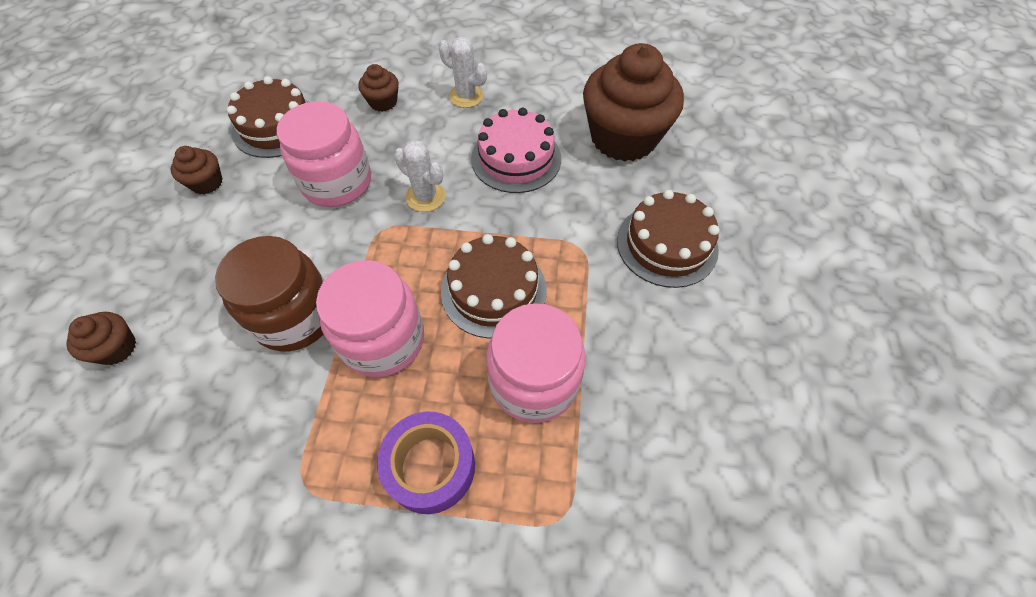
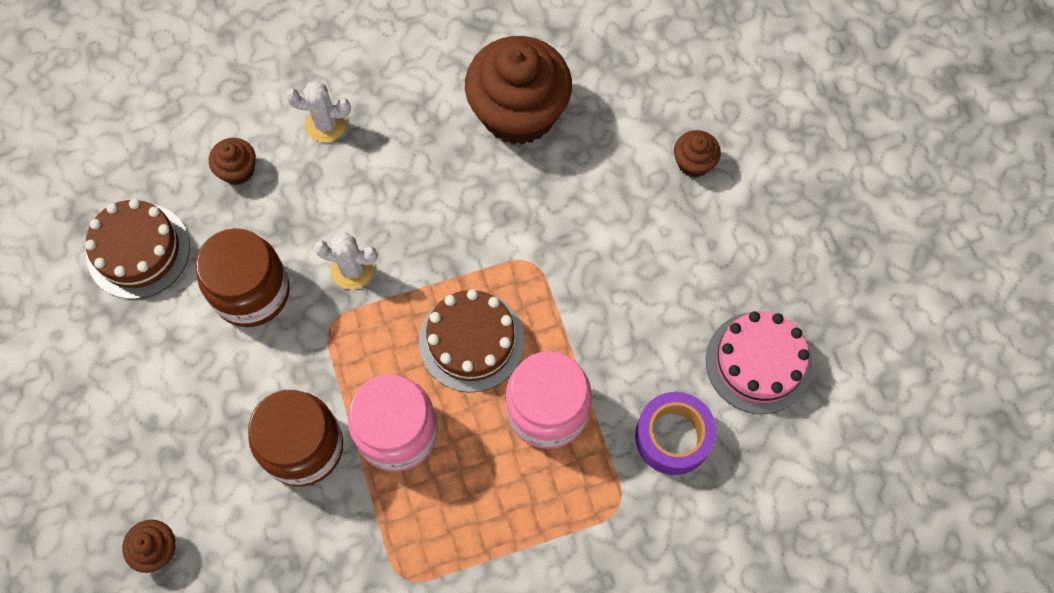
camera: 25 degrees left, 10 degrees up
brown cupcake [171,146,223,194] -> brown cupcake moved to [674,130,721,177]
pink jar [277,101,371,207] -> brown jar [196,228,290,327]
purple tape [377,412,475,514] -> purple tape moved to [635,392,716,475]
pink cake [471,107,561,193] -> pink cake moved to [706,311,812,414]
brown cake [617,190,720,288] -> none

